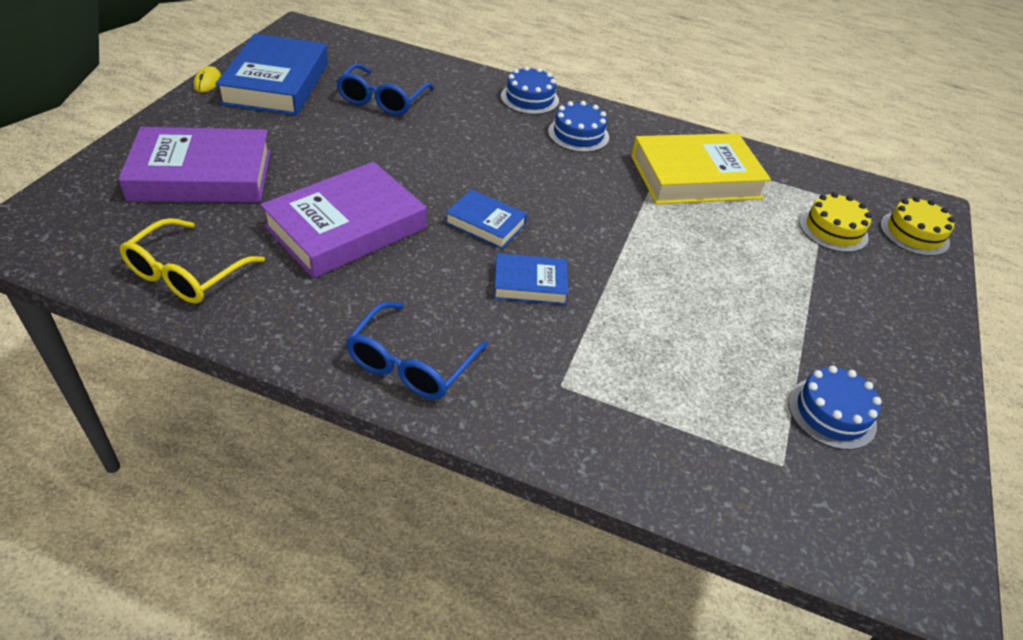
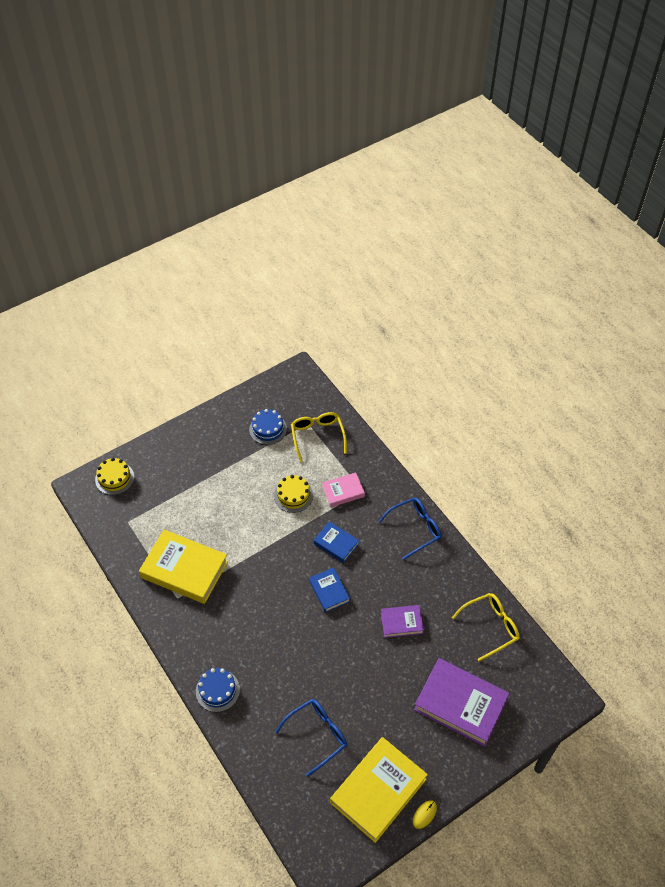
camera: 140 degrees left, 10 degrees up
blue book [215,34,328,116] -> yellow book [330,737,428,843]
purple book [260,162,426,278] -> purple book [381,605,424,638], size x0.53
blue cake [548,101,609,152] -> none
yellow cake [799,192,872,252] -> yellow cake moved to [274,475,313,513]
none -> yellow glasses [291,412,347,462]
none -> pink book [322,473,365,507]

